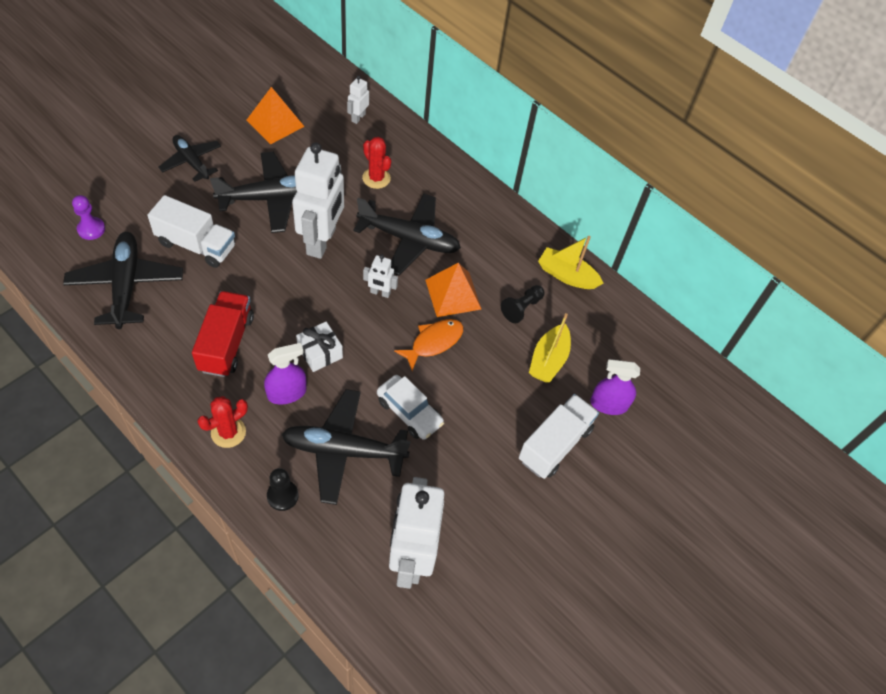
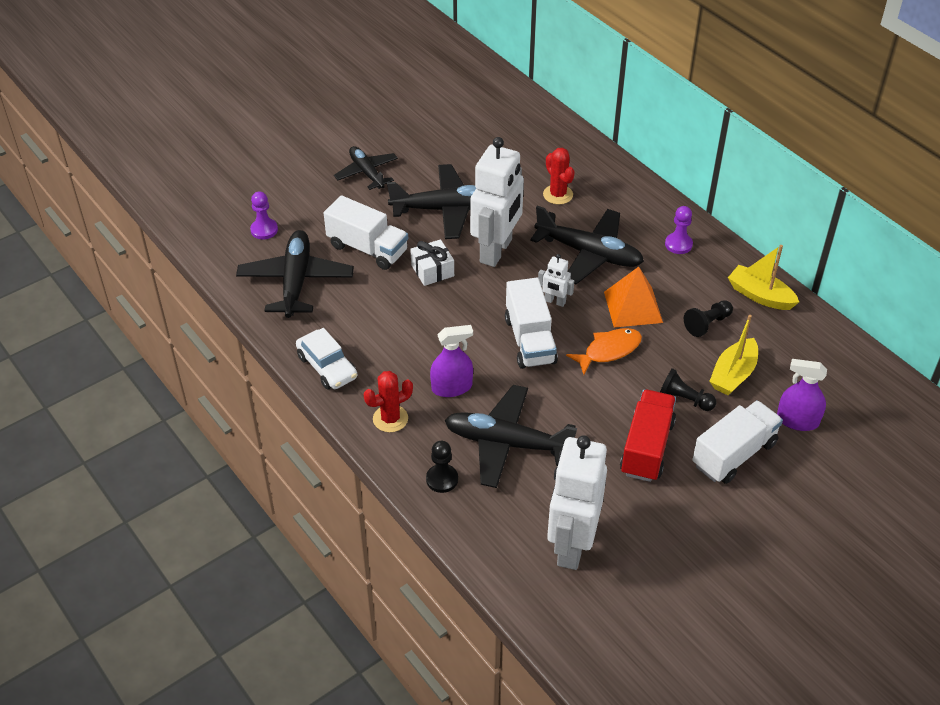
camera: 15 degrees right, 10 degrees down
red truck [192,291,254,377] -> red truck moved to [620,389,676,482]
orange pyramid [246,87,305,145] -> none
white gift [296,322,343,372] -> white gift moved to [410,239,454,286]
white robot [347,75,369,124] -> none
white car [377,375,444,440] -> white car moved to [296,328,357,390]
none -> white truck [505,278,558,369]
none -> black pawn [660,368,716,411]
none -> purple pawn [665,206,693,254]

